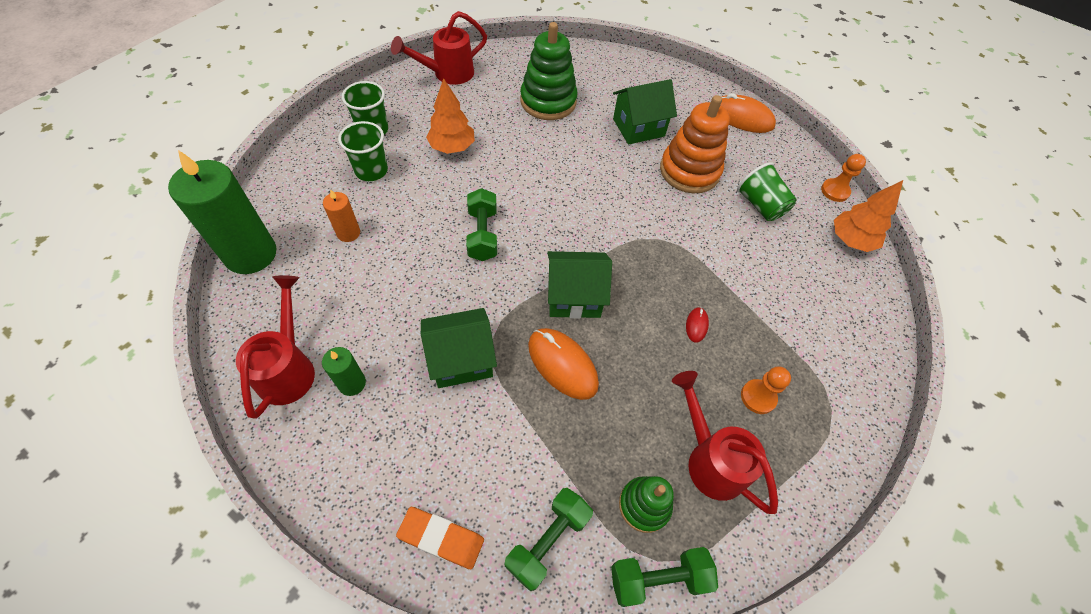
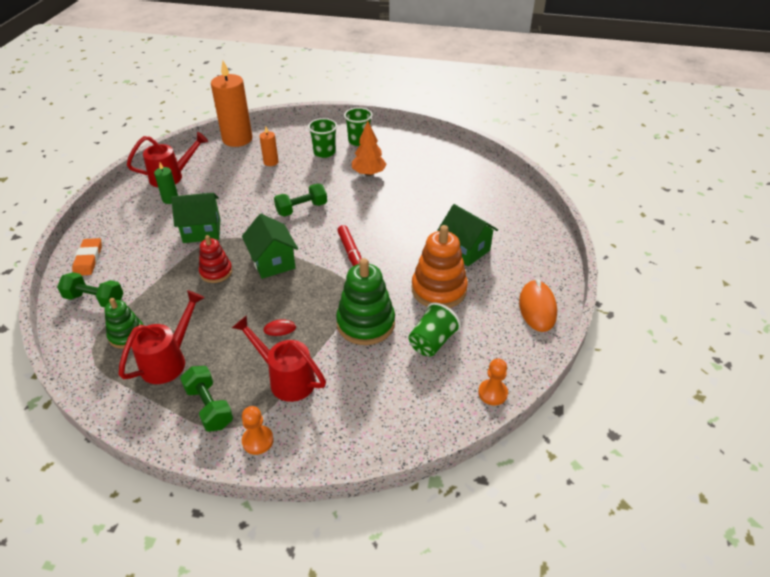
camera: 70 degrees right, 15 degrees down
green candle [168,150,276,274] -> orange candle [211,61,253,147]
red watering can [391,11,487,85] -> red watering can moved to [232,315,326,402]
green house [421,308,497,388] -> green house turned 60 degrees counterclockwise [171,193,220,243]
green stacking toy [520,22,578,120] -> green stacking toy moved to [336,258,395,345]
orange mouse [528,328,599,400] -> red stacking toy [199,235,232,283]
green dumbbell [611,547,718,607] -> green dumbbell moved to [180,366,233,432]
orange pawn [741,366,791,414] -> orange pawn moved to [242,406,274,455]
orange tree [834,180,903,252] -> none
none -> red marker [337,225,362,266]

